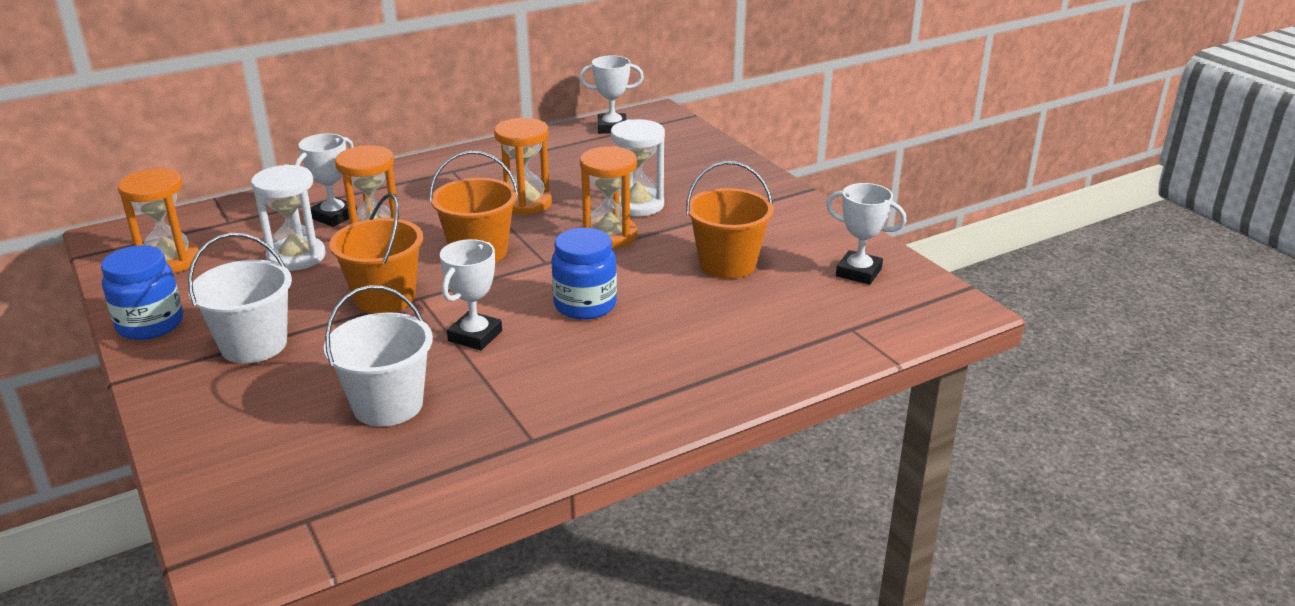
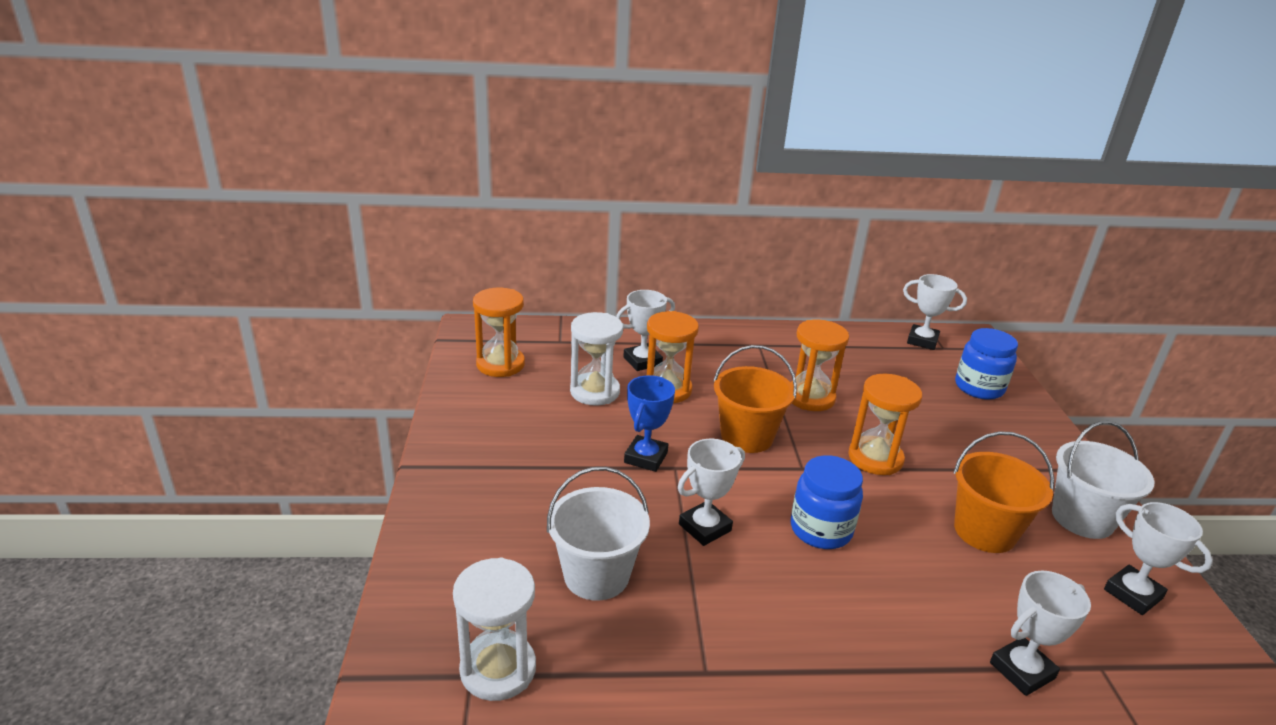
camera: 25 degrees right, 0 degrees up
blue jar [101,245,183,340] -> blue jar moved to [955,328,1018,400]
white bucket [188,233,292,364] -> white bucket moved to [1052,421,1154,539]
orange bucket [329,193,423,314] -> blue trophy [624,375,675,472]
white hourglass [611,119,665,216] -> white hourglass moved to [453,558,536,701]
none -> white trophy [990,570,1091,696]

